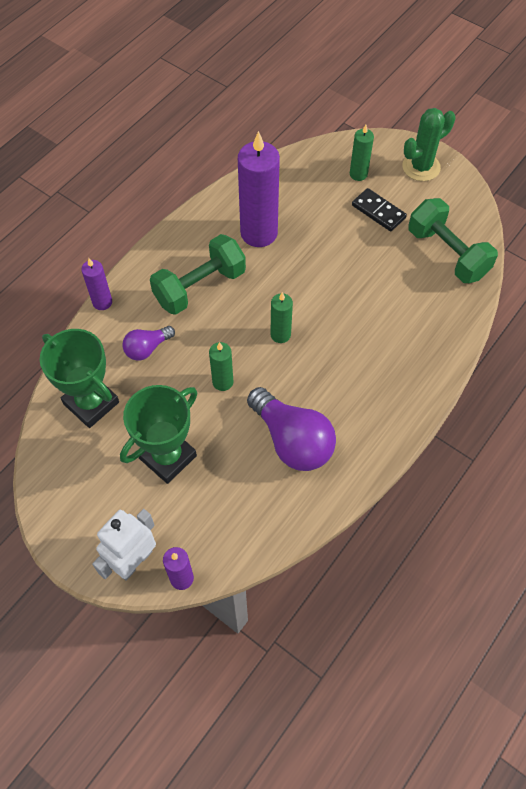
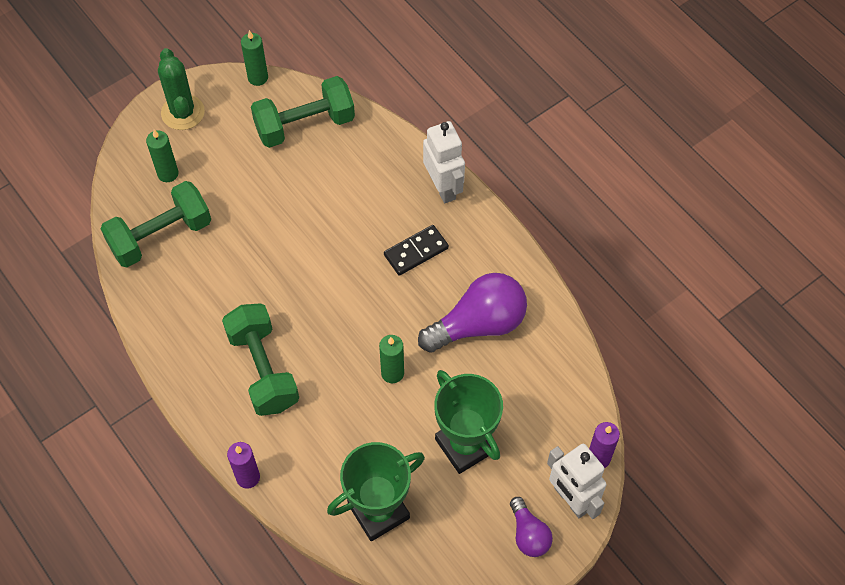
camera: 75 degrees left, 0 degrees up
purple light bulb [122,326,175,361] -> purple light bulb moved to [510,497,553,557]
purple candle [238,131,280,247] -> none
green candle [271,292,293,343] -> green candle moved to [241,30,268,86]
black domino [352,188,407,232] -> black domino moved to [384,225,449,276]
none -> green dumbbell [101,181,211,267]
none -> white robot [423,121,465,203]

